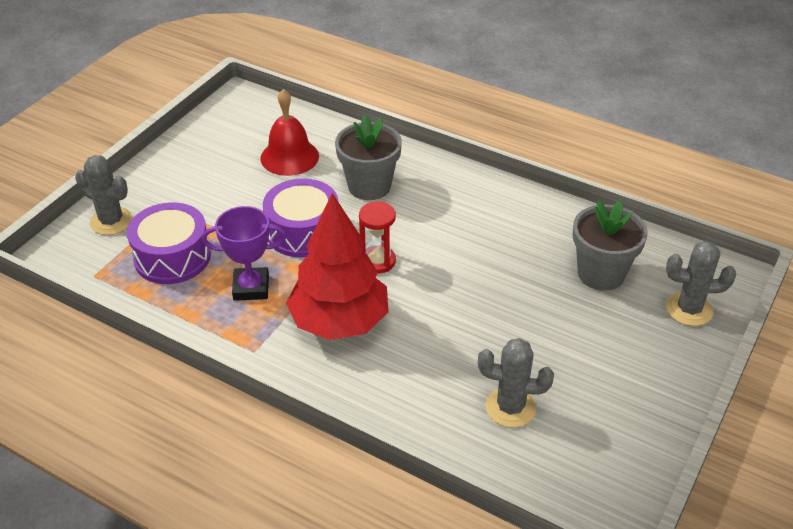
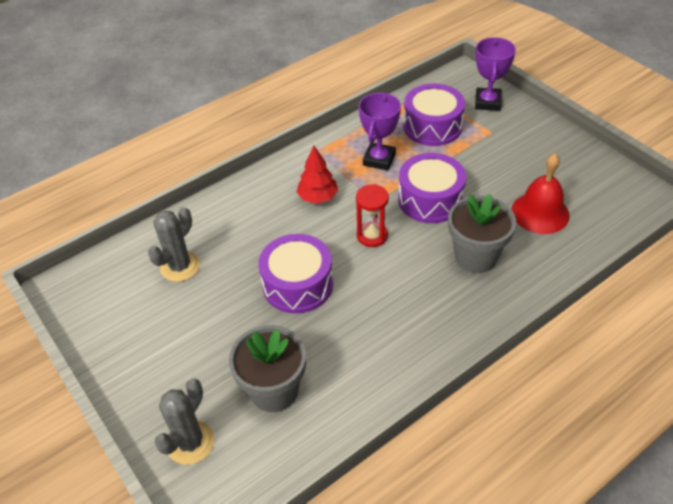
camera: 115 degrees right, 5 degrees up
grey cactus [75,155,133,235] -> purple trophy [475,37,516,111]
red tree [286,193,389,340] -> red tree [297,146,338,204], size x0.52
none -> purple drum [258,234,333,314]

